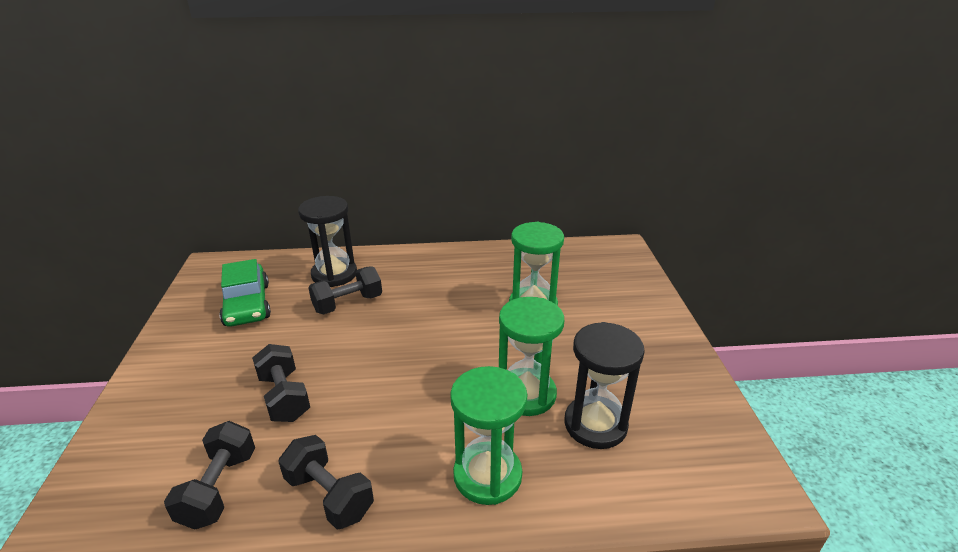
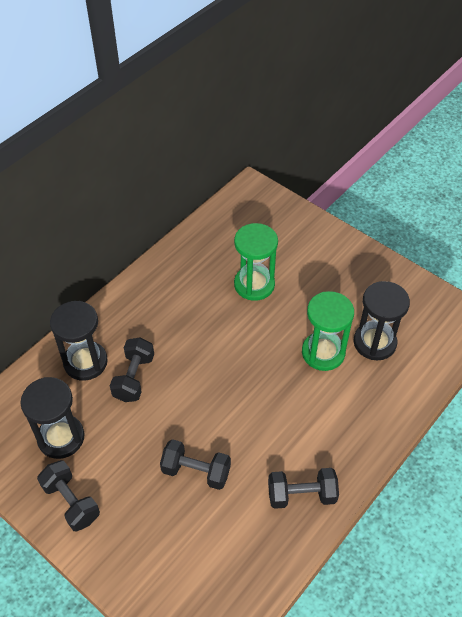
camera: 45 degrees left, 20 degrees up
black dumbbell [164,421,255,530] -> black dumbbell moved to [37,460,100,532]
green car [219,259,271,327] -> black hourglass [20,377,85,459]
green hourglass [450,366,527,505] -> none

